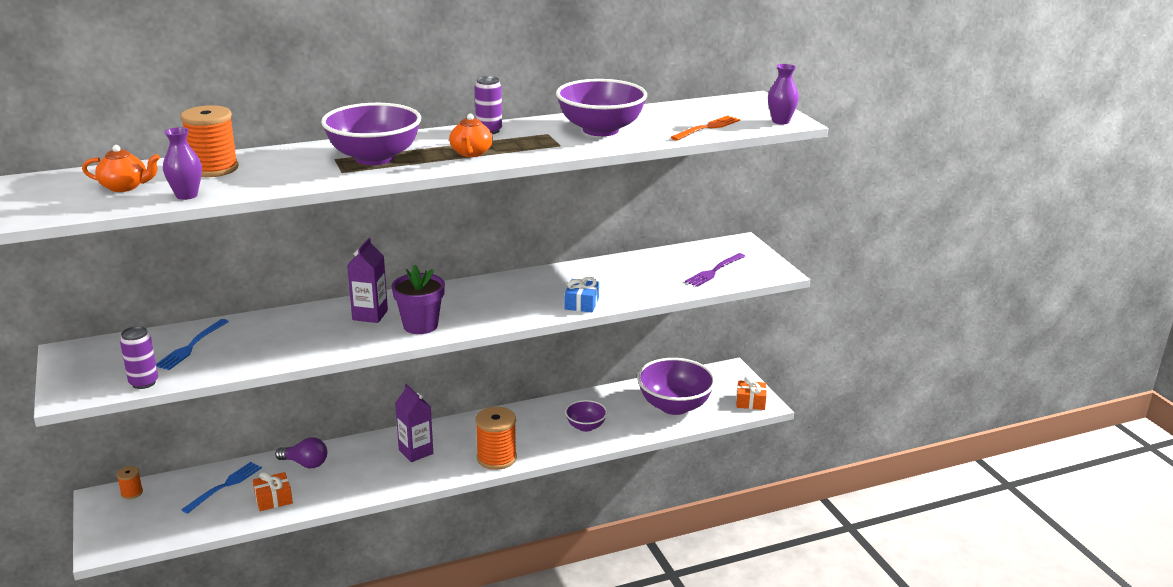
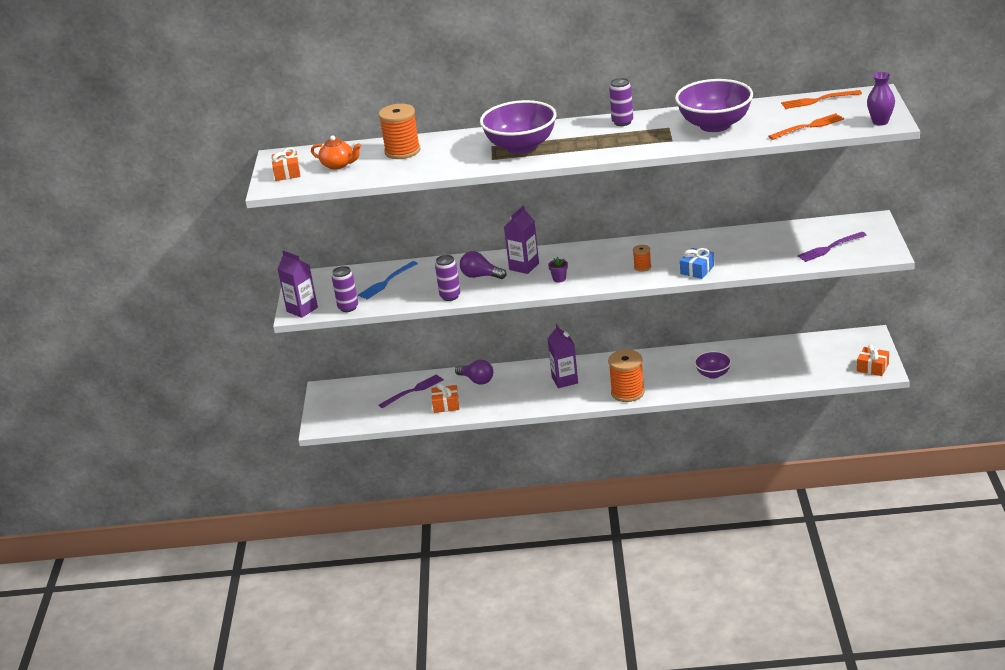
camera: 25 degrees right, 5 degrees up
orange spool [117,466,143,499] -> orange spool moved to [633,245,651,272]
purple vase [163,127,202,200] -> none
blue fork [181,462,262,514] -> purple fork [379,374,444,408]
purple flower pot [392,265,445,334] -> purple flower pot [548,257,568,283], size x0.47
orange teapot [449,114,493,157] -> none
purple bowl [637,358,716,415] -> none
none -> orange gift [272,148,300,181]
none -> purple carton [278,251,318,318]
none -> purple can [435,255,460,301]
none -> purple light bulb [460,251,506,279]
none -> orange fork [781,90,862,109]

